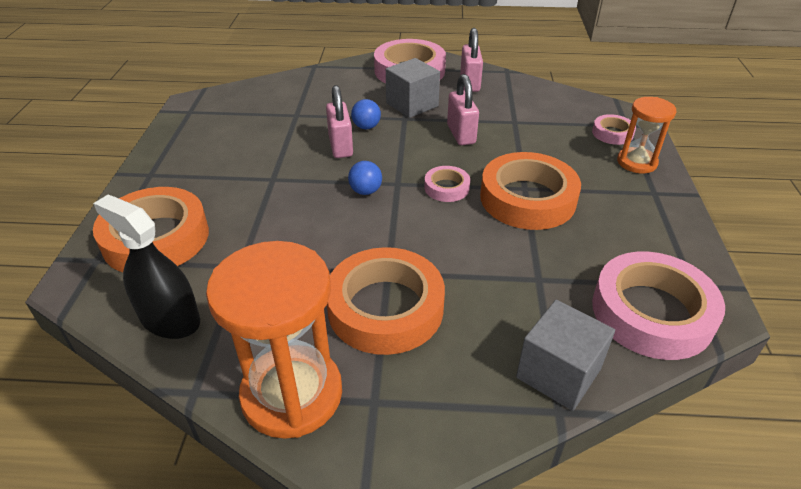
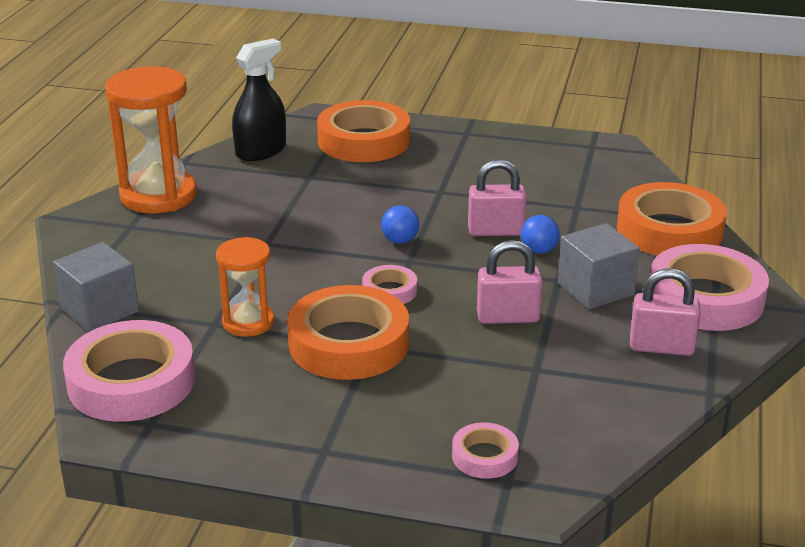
camera: 100 degrees right, 10 degrees down
orange tape [327,247,445,355] -> orange tape moved to [617,182,727,255]
orange hourglass [617,97,676,174] -> orange hourglass moved to [216,237,274,337]

